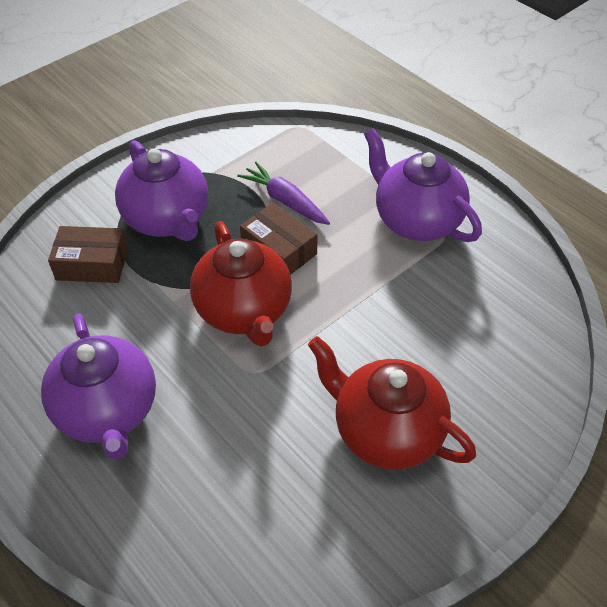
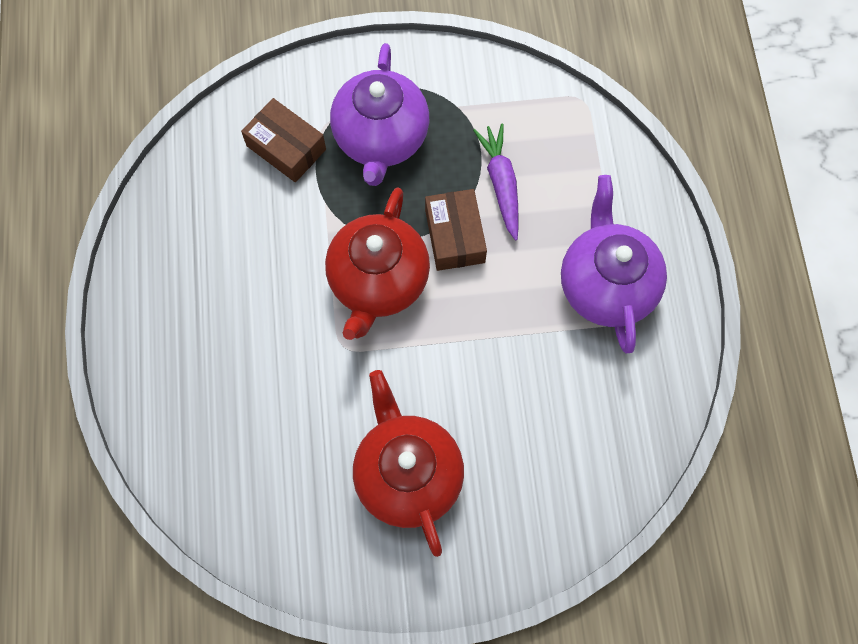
camera: 35 degrees right, 20 degrees up
purple teapot [41,313,156,460] -> none

